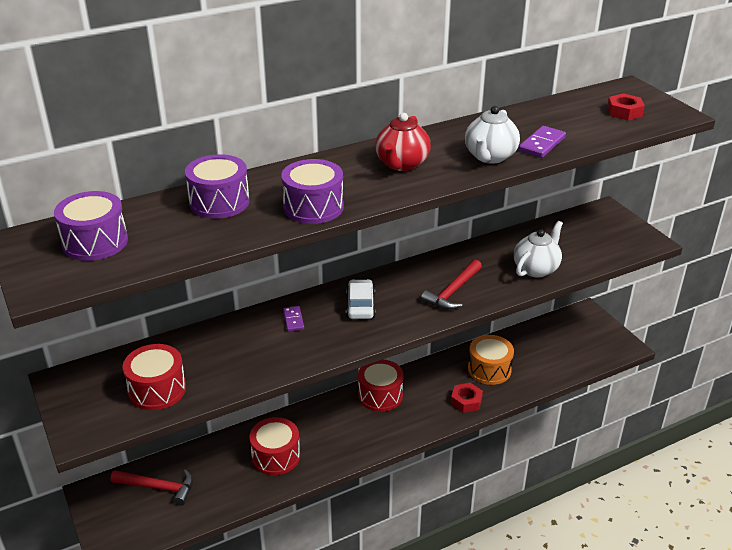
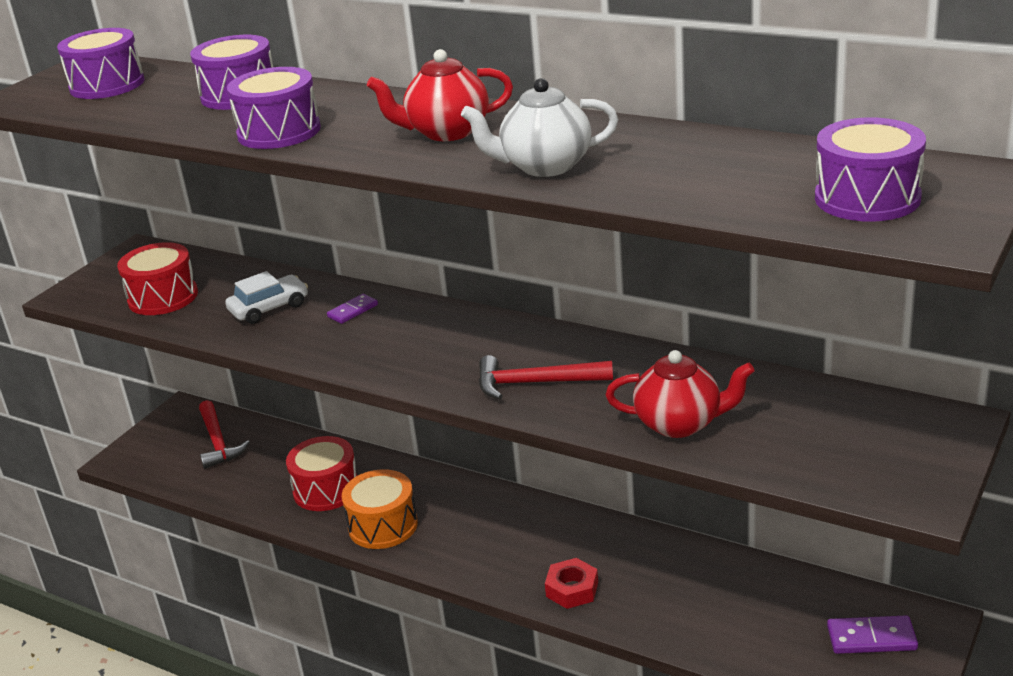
camera: 60 degrees right, 5 degrees down
white car [346,279,376,319] -> white car moved to [225,271,308,324]
red drum [358,359,404,412] -> none
orange drum [468,335,514,385] -> orange drum moved to [342,469,418,549]
white teapot [514,221,563,278] -> red teapot [606,350,755,438]
purple domino [518,126,566,158] -> purple domino moved to [827,615,918,654]
red nut [607,93,645,120] -> purple drum [815,117,926,222]

